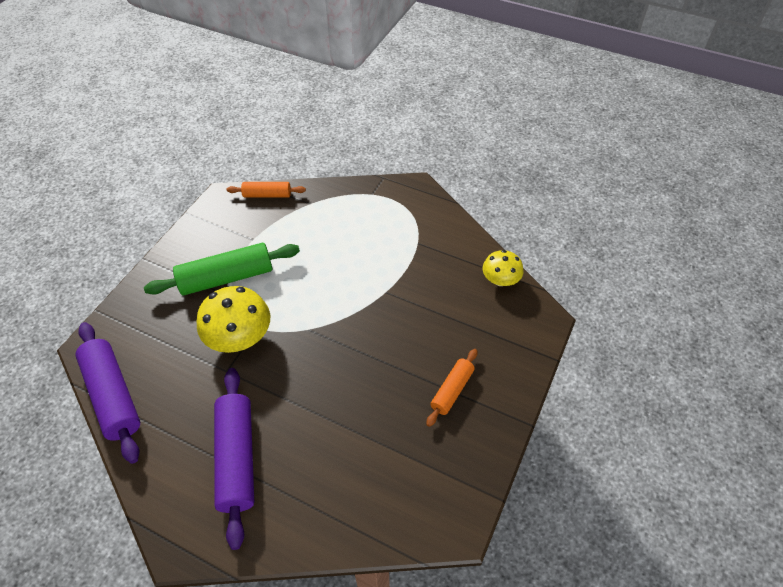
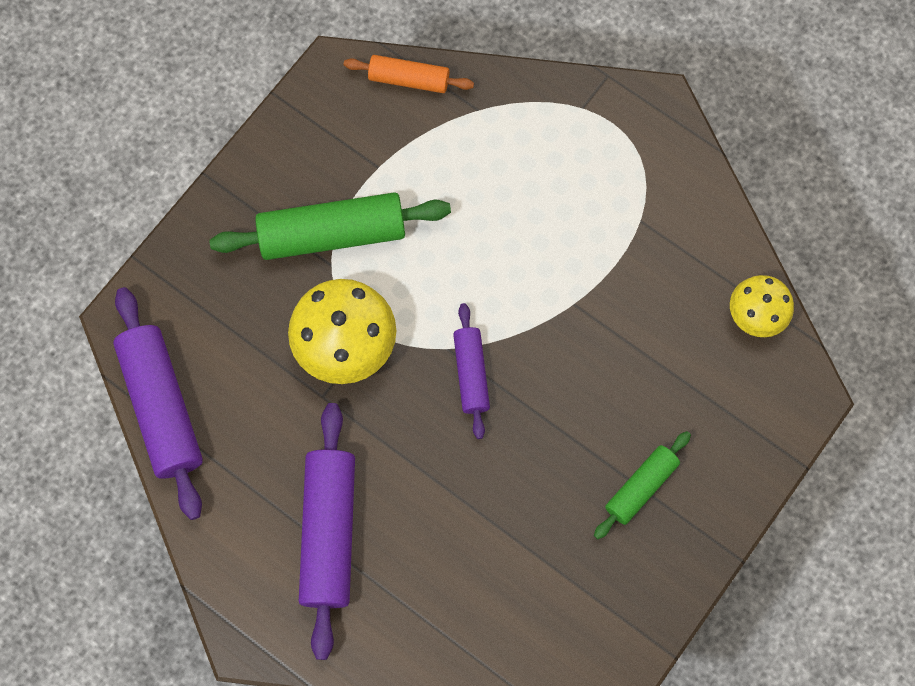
camera: 10 degrees right, 20 degrees up
orange rolling pin [426,349,477,427] -> green rolling pin [594,431,691,539]
none -> purple rolling pin [453,303,490,439]

